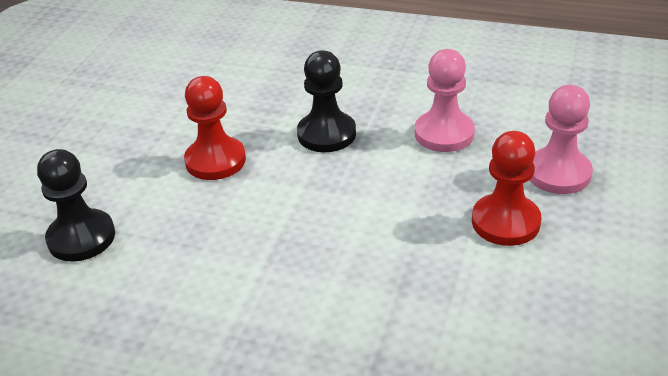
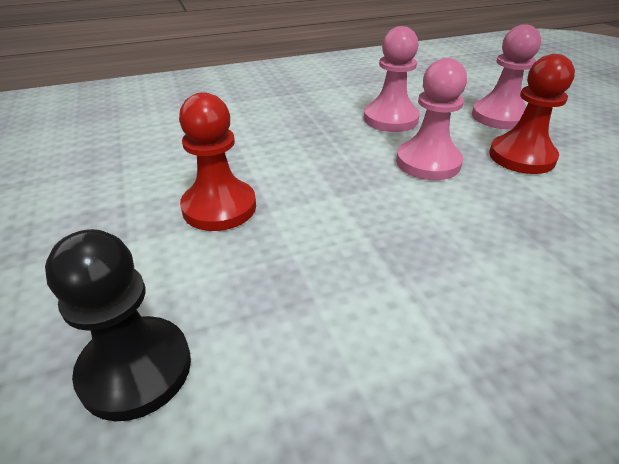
camera: 40 degrees left, 0 degrees up
black pawn [297,50,356,152] -> none
none -> pink pawn [396,58,467,180]

